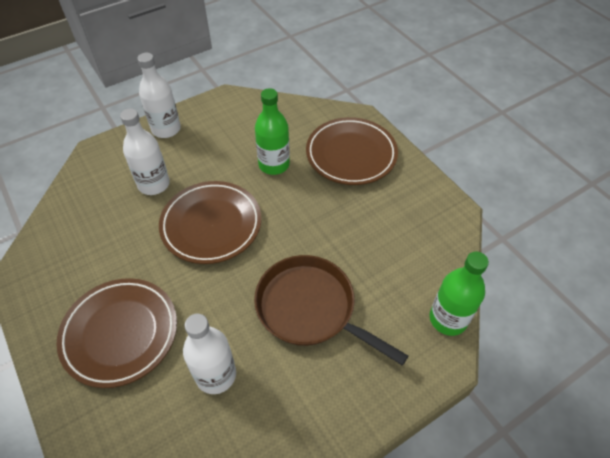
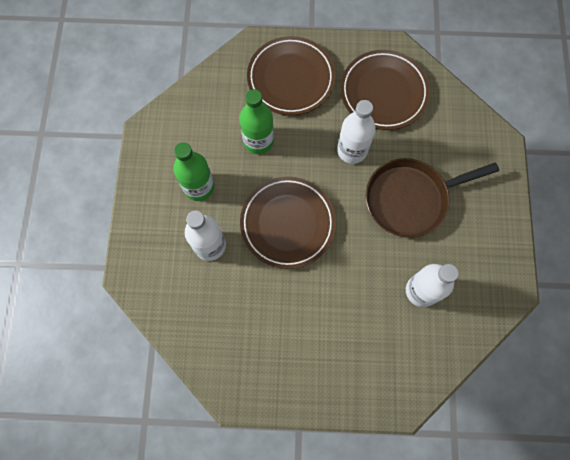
camera: 55 degrees left, 20 degrees up
brown plate [57,278,177,388] -> brown plate moved to [340,50,430,130]
white bottle [137,53,181,138] -> white bottle moved to [337,100,376,164]
green bottle [430,252,489,336] -> green bottle moved to [173,142,215,201]

